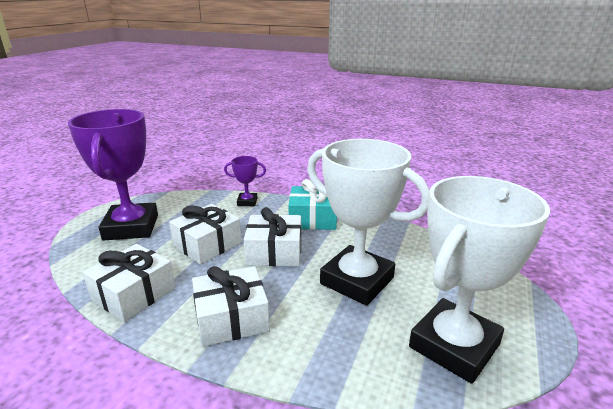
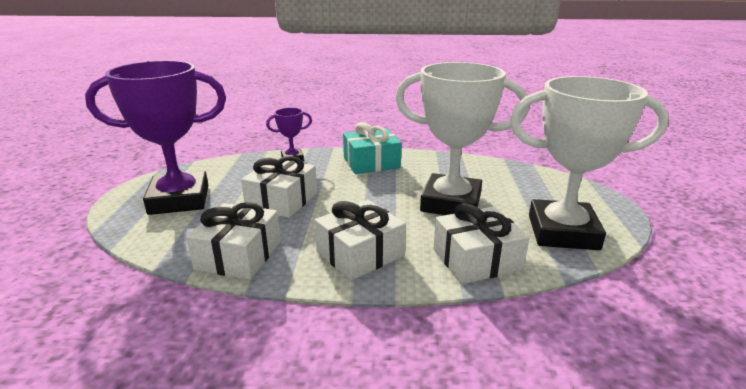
camera: 20 degrees left, 0 degrees up
purple trophy [68,109,158,240] -> purple trophy turned 75 degrees counterclockwise [85,60,226,215]
white gift [243,207,301,266] -> white gift moved to [433,203,529,284]
white trophy [409,176,550,384] -> white trophy turned 75 degrees clockwise [510,76,669,250]

